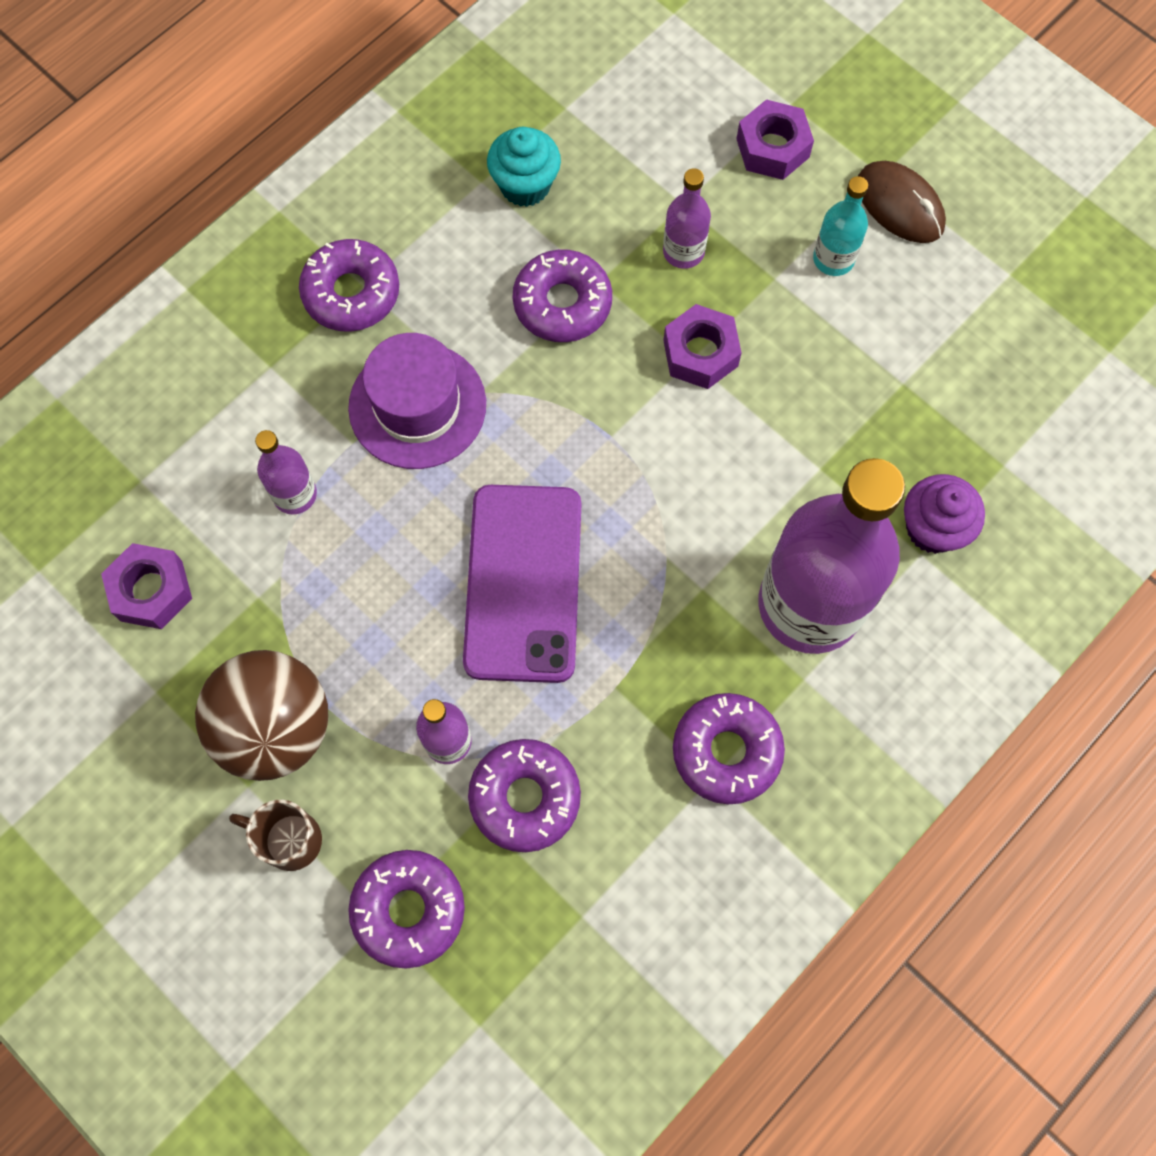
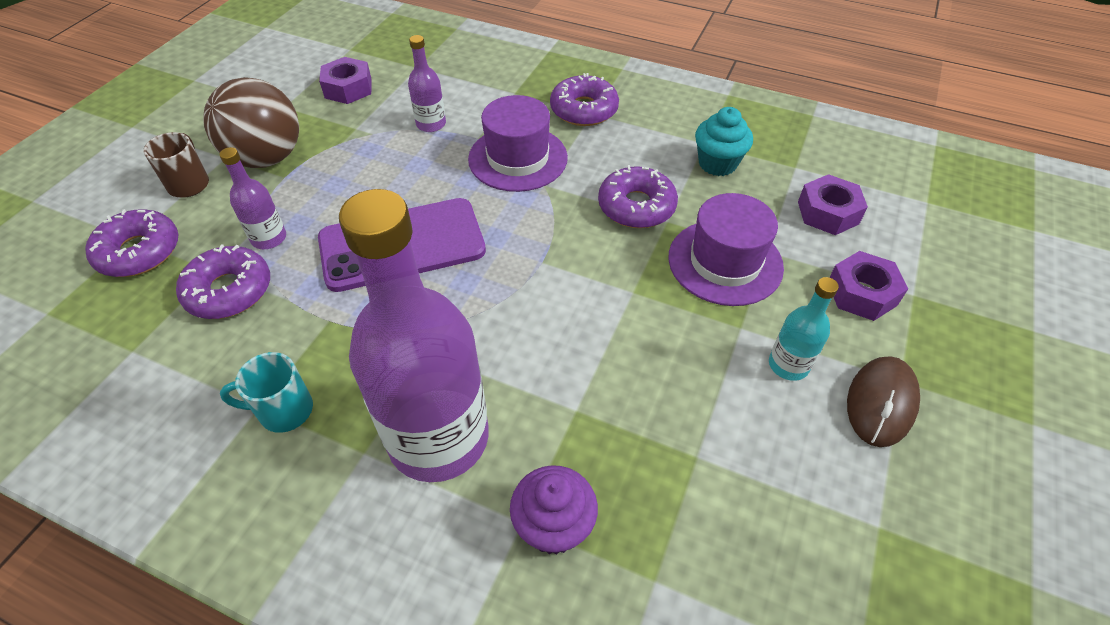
camera: 70 degrees right, 20 degrees down
purple bottle [663,168,711,269] -> purple hat [668,193,784,306]
purple nut [663,304,741,389] -> purple nut moved to [798,174,868,235]
purple donut [673,693,785,804] -> turquoise mug [220,352,313,433]

